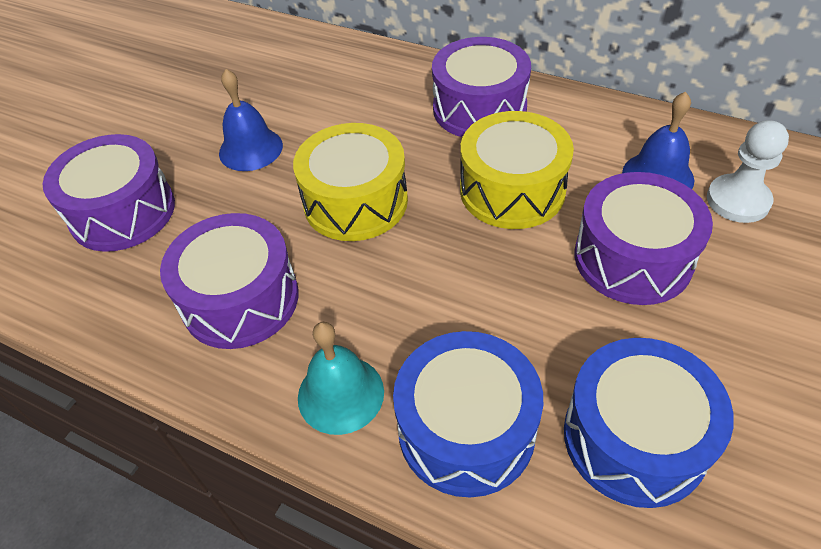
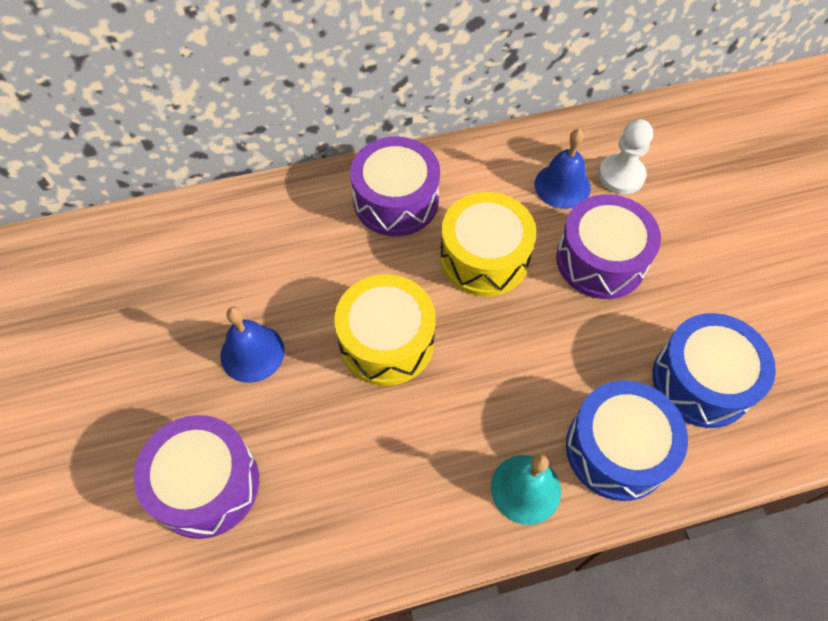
camera: 45 degrees left, 10 degrees up
purple drum [160,213,299,349] -> none

